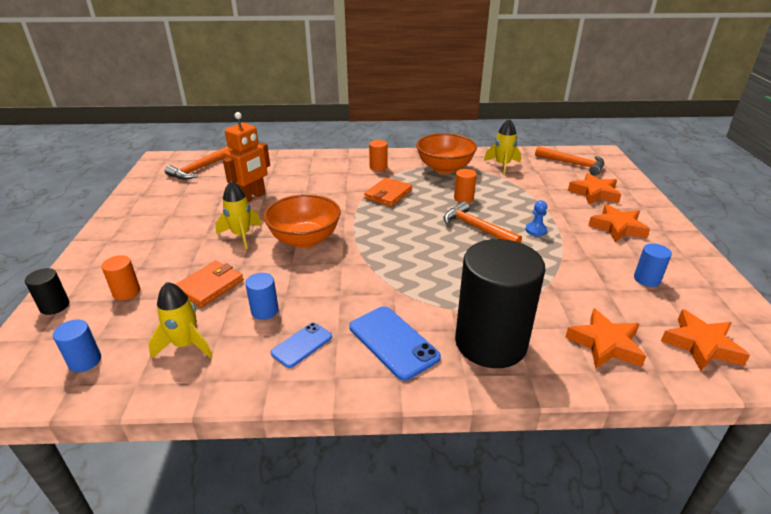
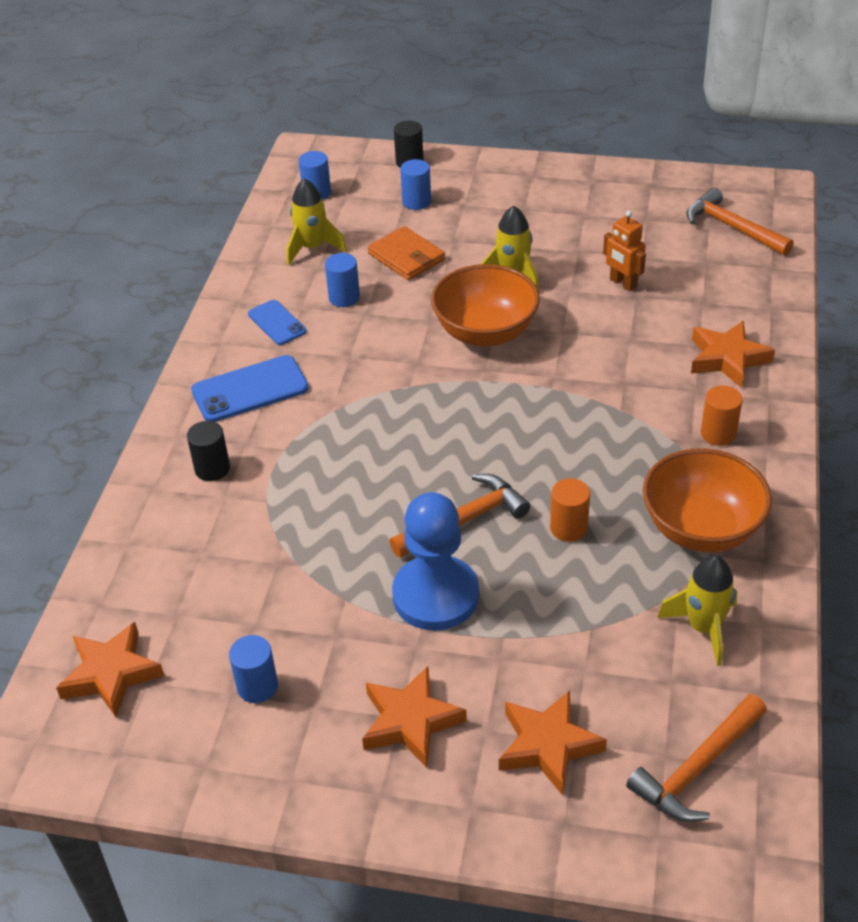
camera: 105 degrees right, 10 degrees up
orange cylinder [102,255,140,300] -> blue cylinder [400,159,431,210]
orange robot [223,112,270,202] -> orange robot [603,210,646,291], size x0.63
orange wallet [364,177,412,207] -> none
black cylinder [455,239,545,368] -> black cylinder [187,421,230,481], size x0.41
blue pawn [525,200,547,236] -> blue pawn [392,492,479,631], size x2.33
orange star [565,308,646,369] -> orange star moved to [691,321,775,388]

